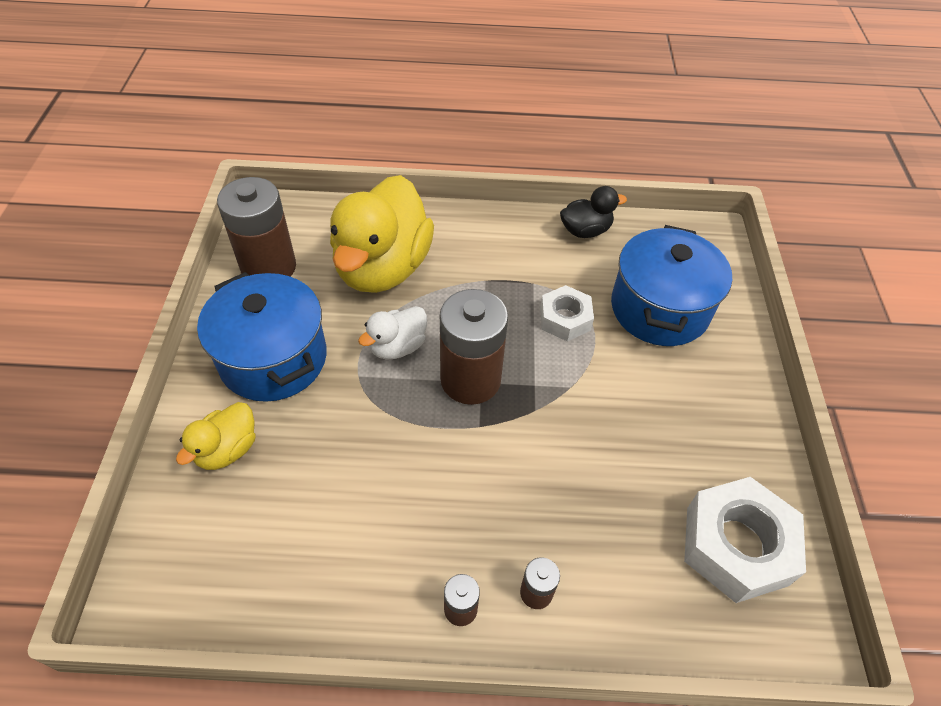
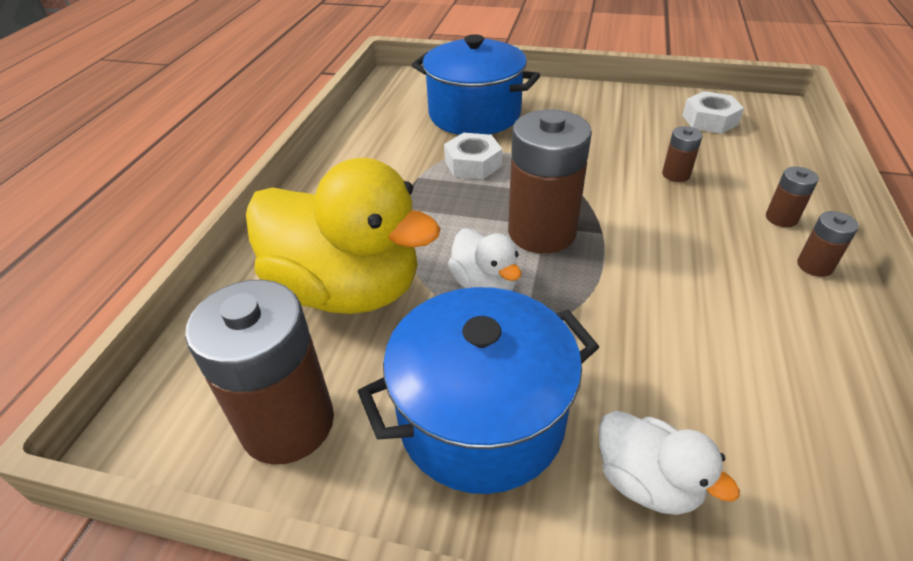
camera: 75 degrees left, 10 degrees down
yellow duck [176,402,255,470] -> white duck [599,411,740,515]
black duck [560,186,627,238] -> none
white nut [684,477,806,603] -> white nut [682,91,744,134], size x0.60
none -> brown battery [662,126,703,182]

